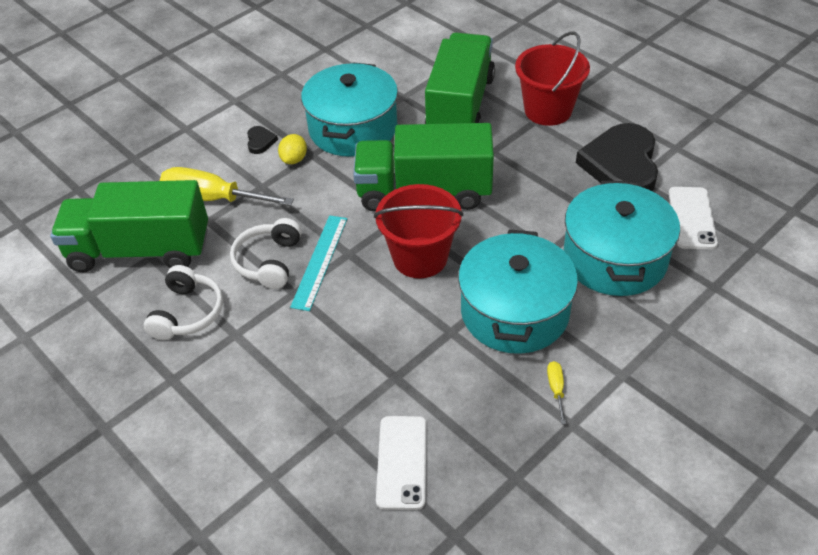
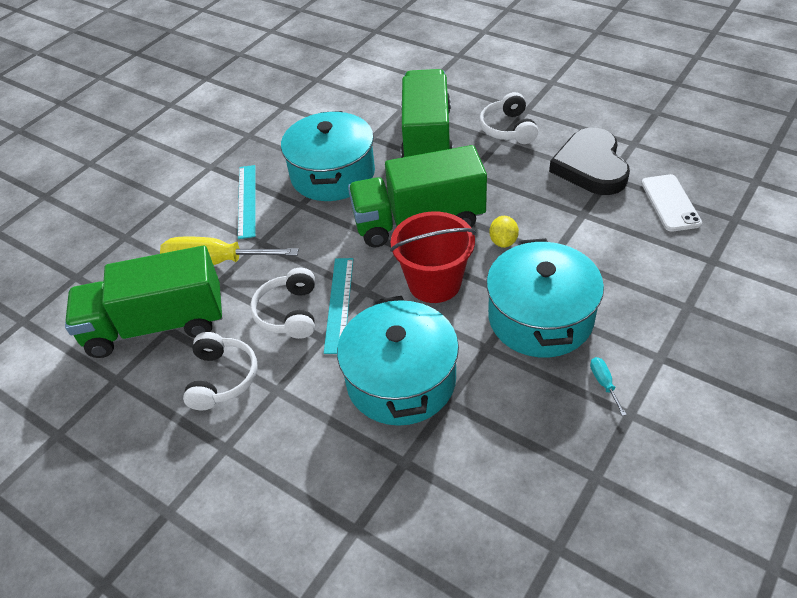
camera: 10 degrees left, 0 degrees up
black heart [247,126,278,154] -> turquoise ruler [238,165,256,239]
yellow lemon [278,134,307,164] -> yellow lemon moved to [489,216,519,248]
white phone [376,416,427,510] -> none
red bucket [515,31,590,126] -> white headphones [479,92,538,144]
yellow screwdriver [547,361,566,424] -> turquoise screwdriver [590,357,627,416]
turquoise pot [564,181,680,296] -> turquoise pot moved to [337,296,459,426]

